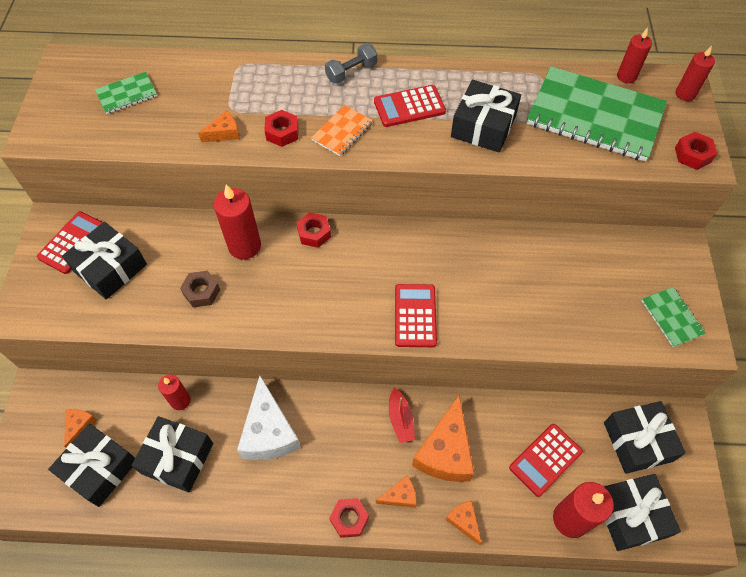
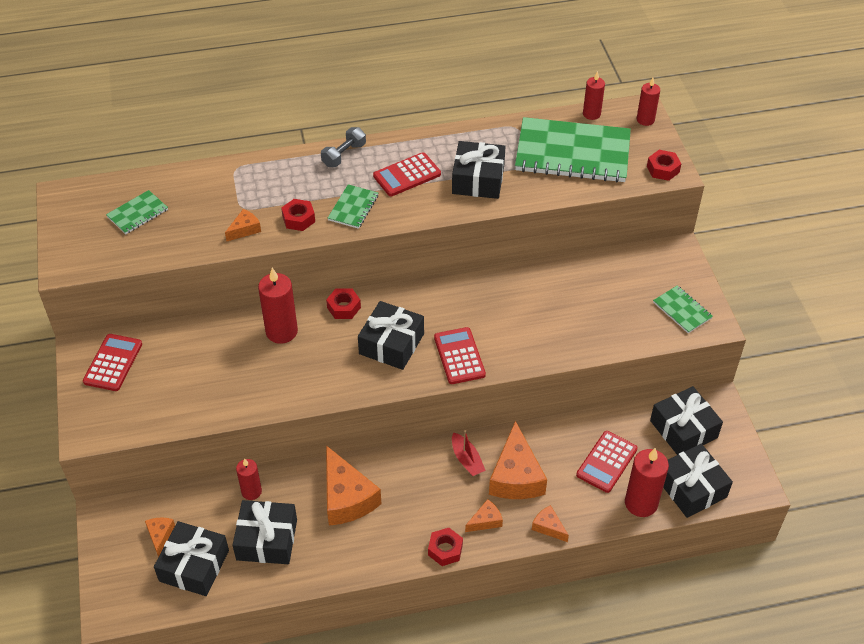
camera: 15 degrees left, 10 degrees down
black gift [62,222,147,300] -> black gift moved to [358,301,424,370]
brown nut [180,271,220,308] -> none
white cheese [237,375,301,460] -> orange cheese [326,445,381,526]
orange notebook [311,105,373,156] -> green notebook [328,184,378,229]

